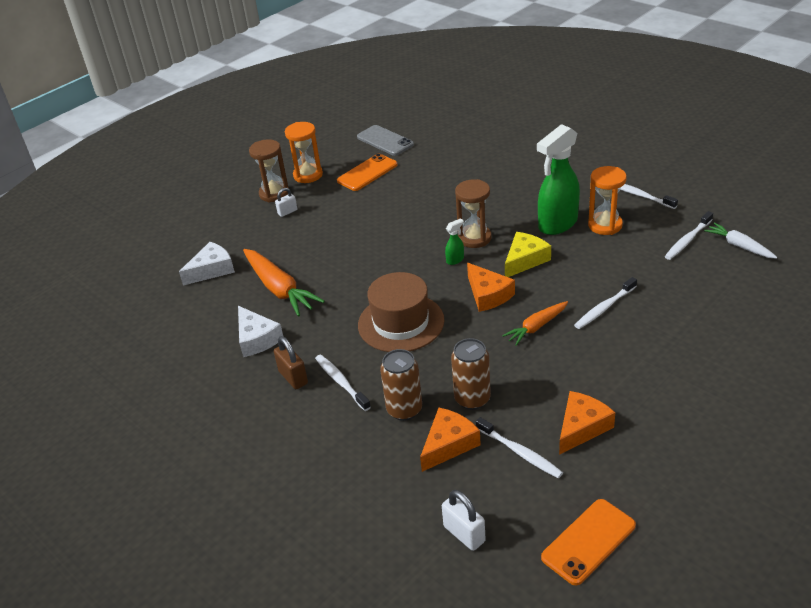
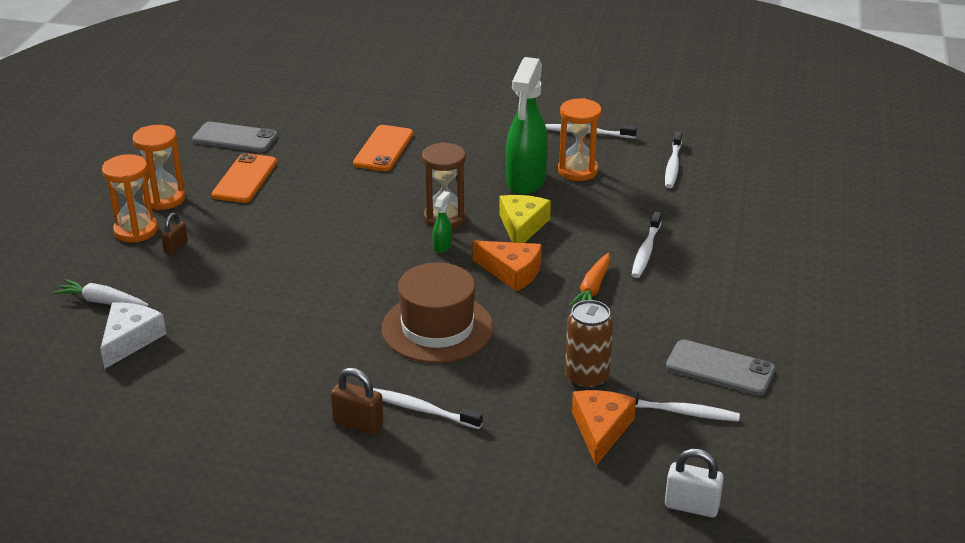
camera: 35 degrees left, 5 degrees down
white cheese [238,306,283,357] -> none
orange carrot [243,249,325,317] -> none
brown hourglass [249,139,289,202] -> orange hourglass [102,154,158,243]
white padlock [275,188,297,217] -> brown padlock [161,213,188,255]
brown can [380,349,422,421] -> none
orange phone [541,499,636,585] -> orange phone moved to [353,125,414,171]
orange cheese [559,391,615,455] -> grey phone [666,340,775,395]
white carrot [704,222,777,259] -> white carrot moved to [53,279,149,306]

